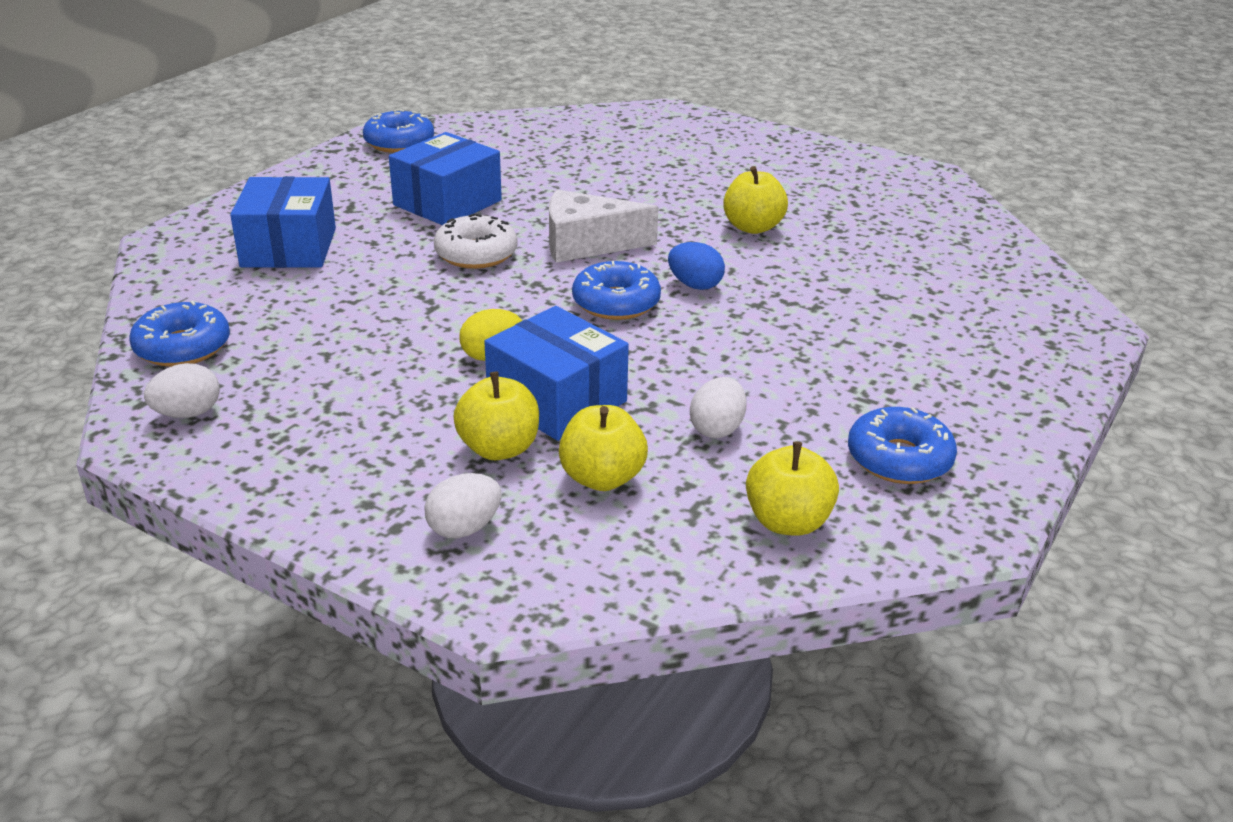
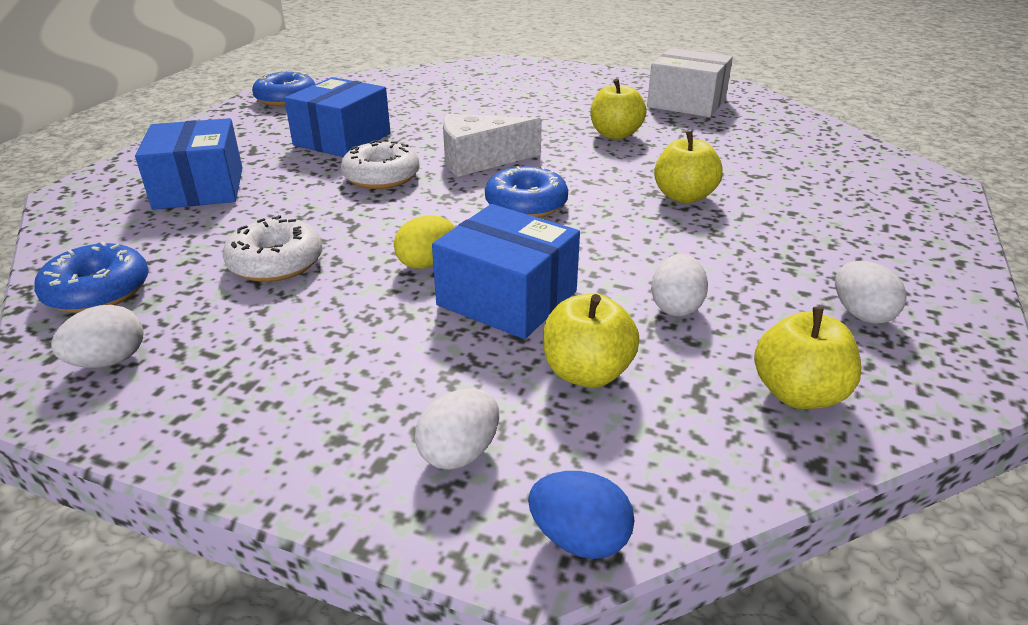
camera: 10 degrees left, 0 degrees up
yellow apple [453,372,539,460] -> yellow apple moved to [654,131,723,203]
blue egg [668,242,725,290] -> blue egg moved to [528,471,635,559]
blue donut [848,407,957,484] -> white egg [835,261,907,324]
none -> white donut [223,215,323,282]
none -> white box [647,48,733,117]

